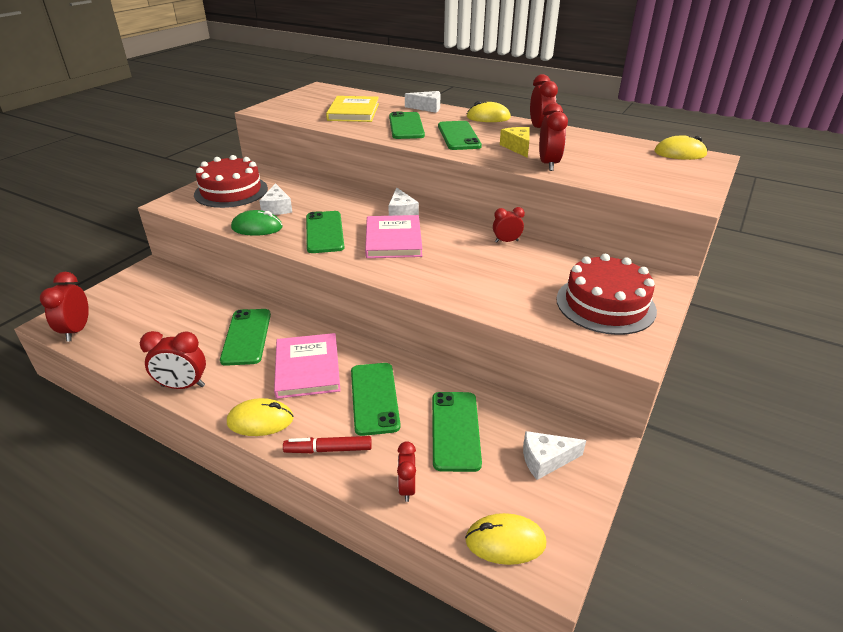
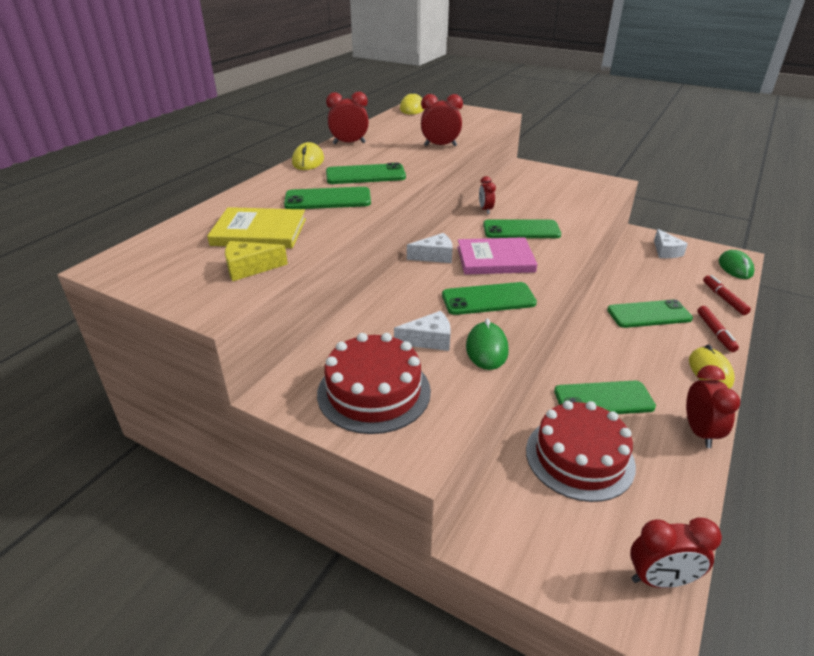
camera: 90 degrees left, 0 degrees up
pink book [274,333,340,399] -> none
red clock [397,441,416,502] -> red marker [703,275,751,315]
white cheese [405,91,440,113] -> none
green phone [432,392,482,472] -> green phone moved to [483,219,561,238]
yellow mouse [465,513,546,565] -> green mouse [719,250,754,279]
yellow cheese [500,127,530,158] -> yellow cheese moved to [225,241,288,281]
red cake [556,254,657,335] -> red cake moved to [526,401,636,502]

